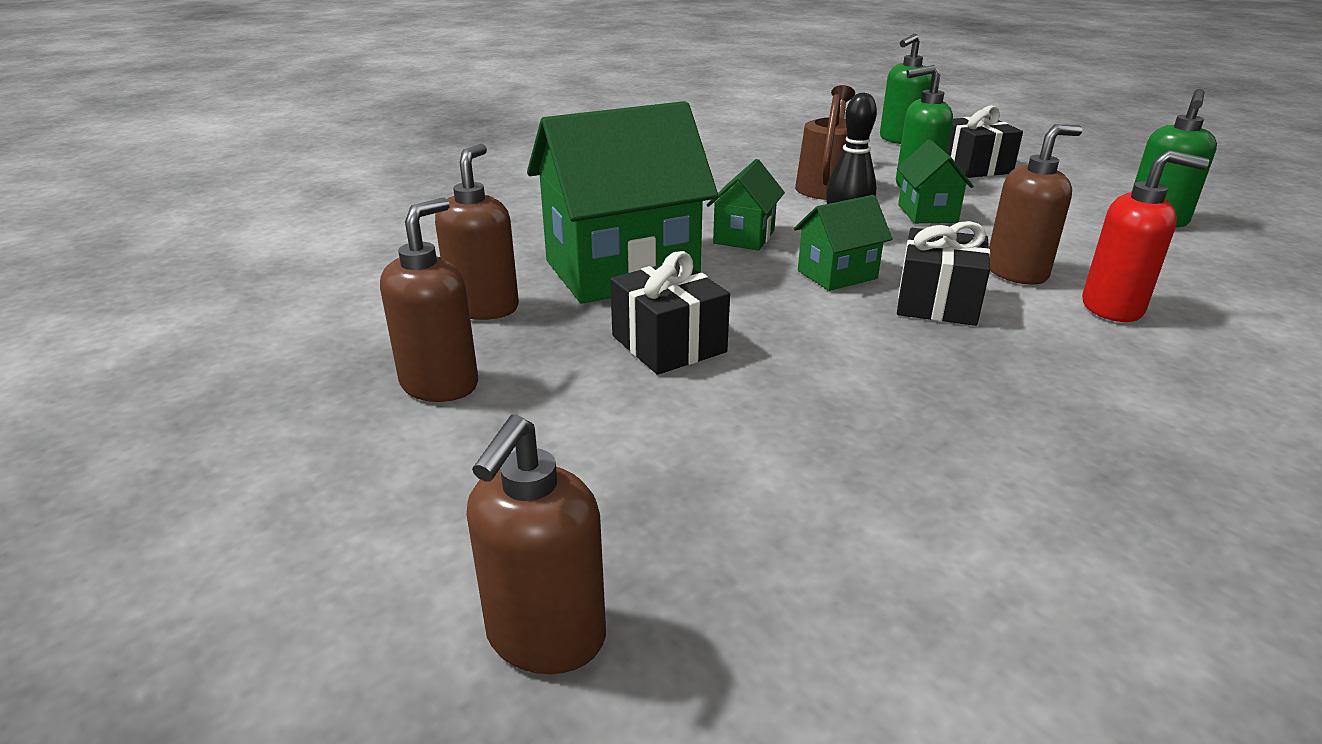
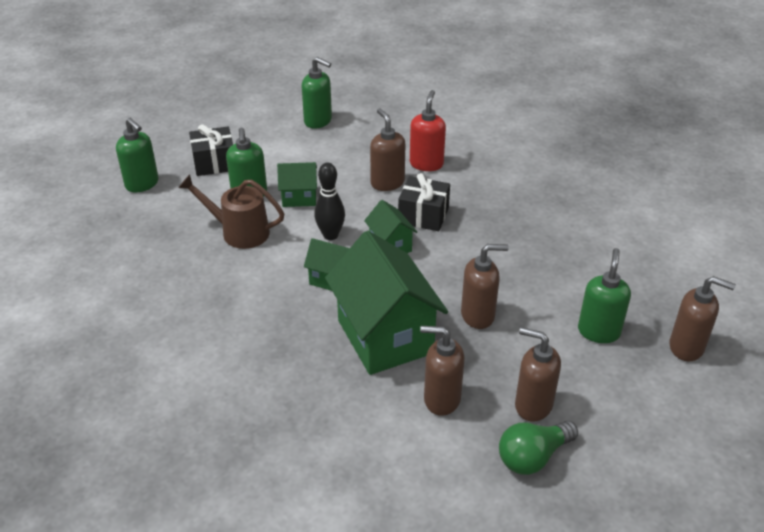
camera: 90 degrees left, 10 degrees up
black gift [610,251,730,375] -> brown soap dispenser [461,244,509,329]
none -> green light bulb [499,421,578,475]
none -> green soap dispenser [578,248,631,343]

